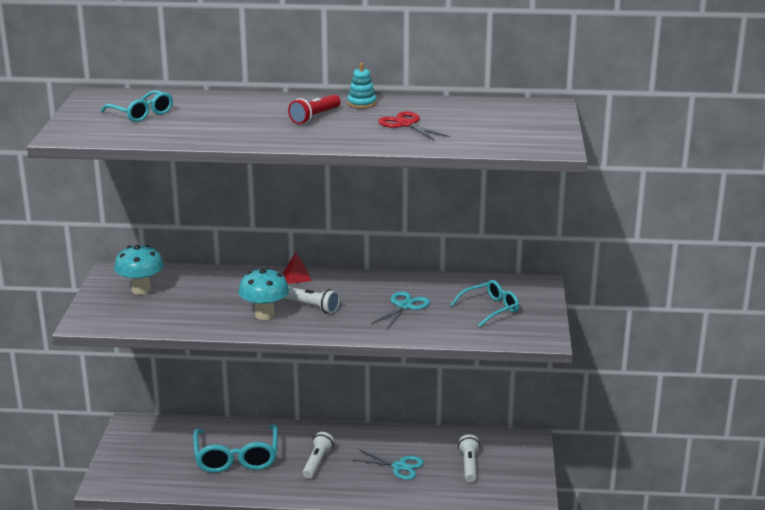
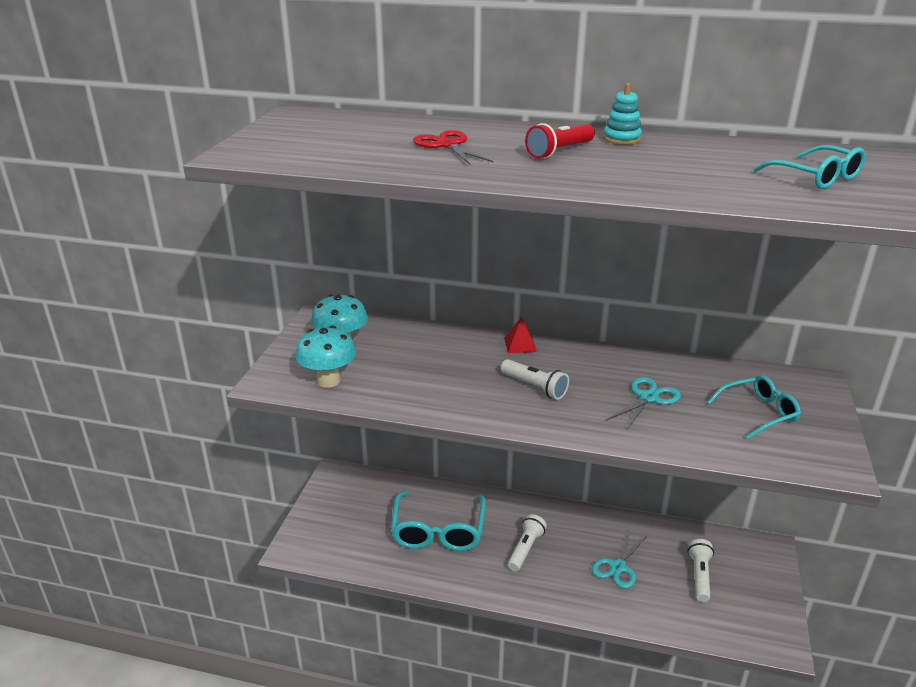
camera: 10 degrees right, 5 degrees up
turquoise glasses [101,90,173,122] -> turquoise glasses moved to [754,145,866,189]
turquoise mushroom [238,267,289,320] -> turquoise mushroom moved to [295,326,356,388]
turquoise scissors [354,450,424,480] -> turquoise scissors turned 90 degrees clockwise [592,530,647,588]
red scissors [378,111,450,141] -> red scissors moved to [413,130,493,165]

